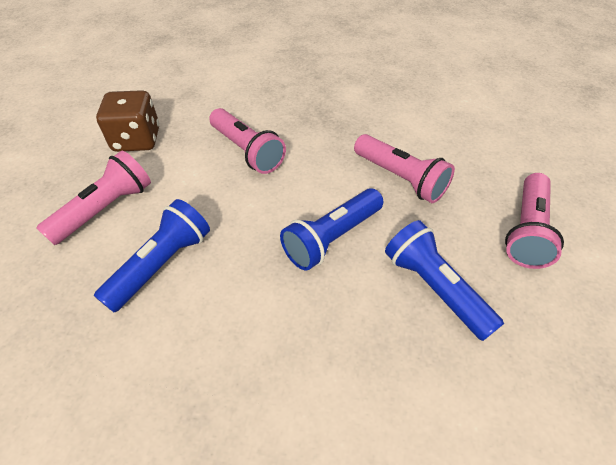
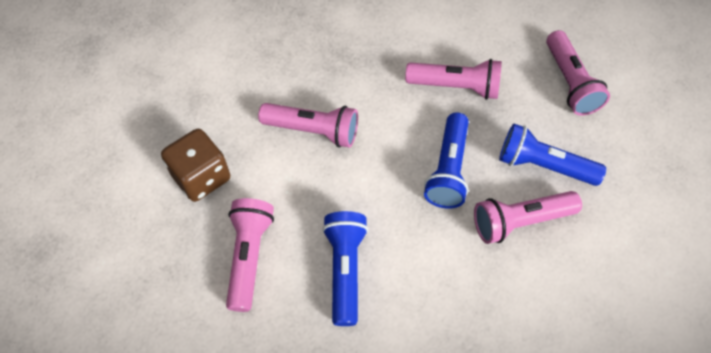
camera: 35 degrees left, 10 degrees up
none -> pink flashlight [474,191,582,244]

